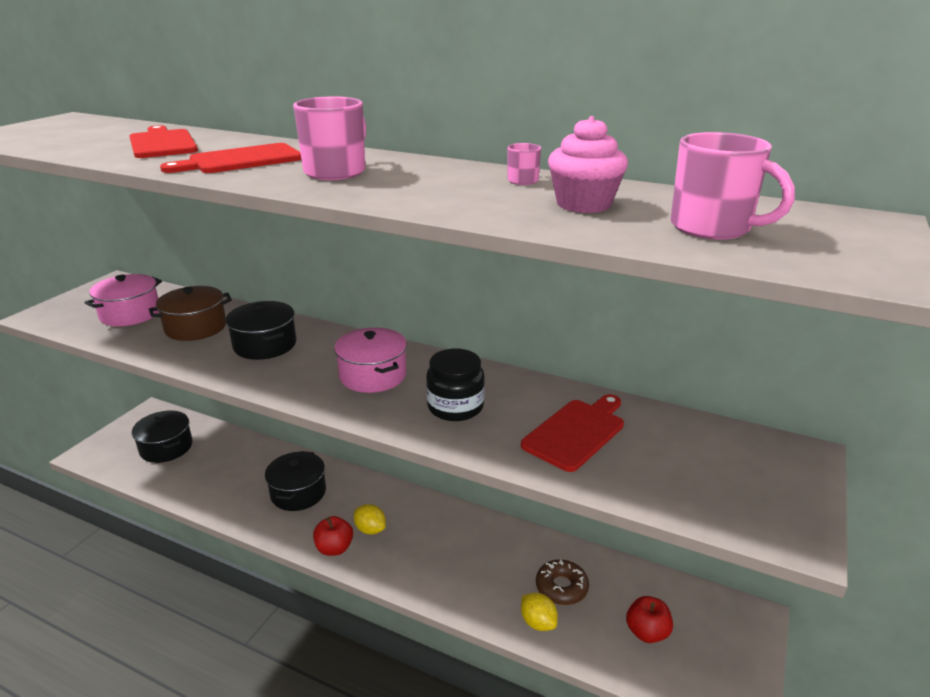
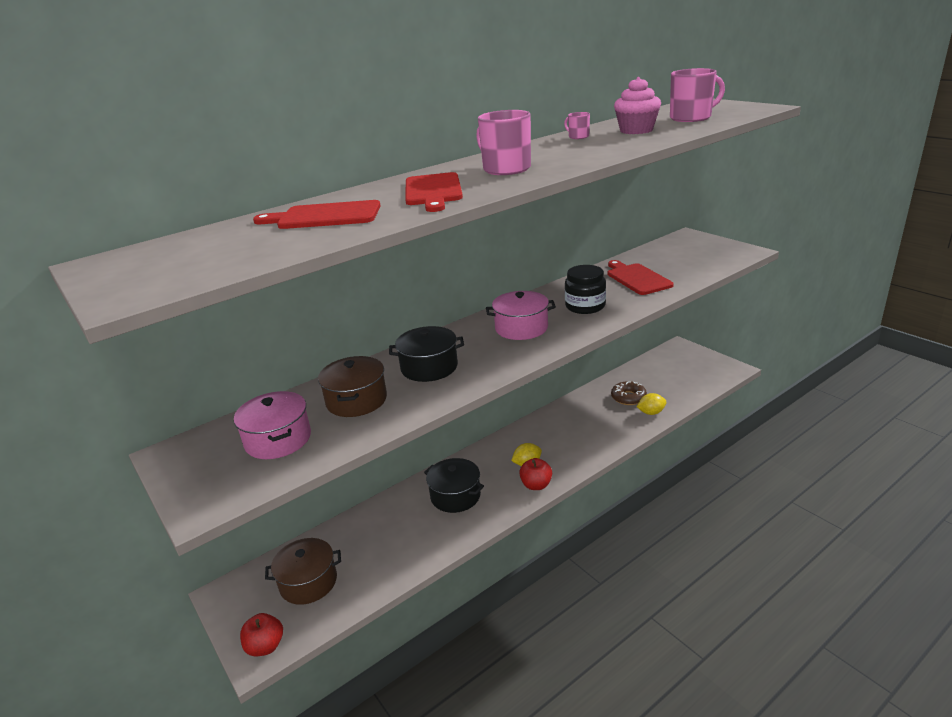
camera: 60 degrees left, 0 degrees up
black pot [132,411,192,463] -> brown pot [265,538,341,605]
red apple [626,596,673,643] -> red apple moved to [240,613,283,656]

